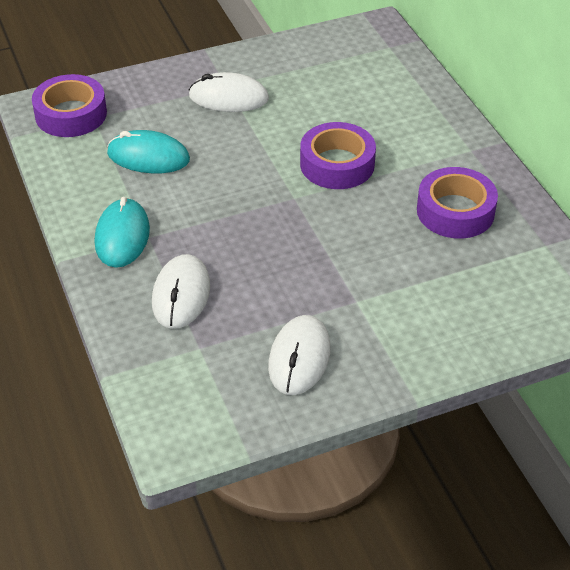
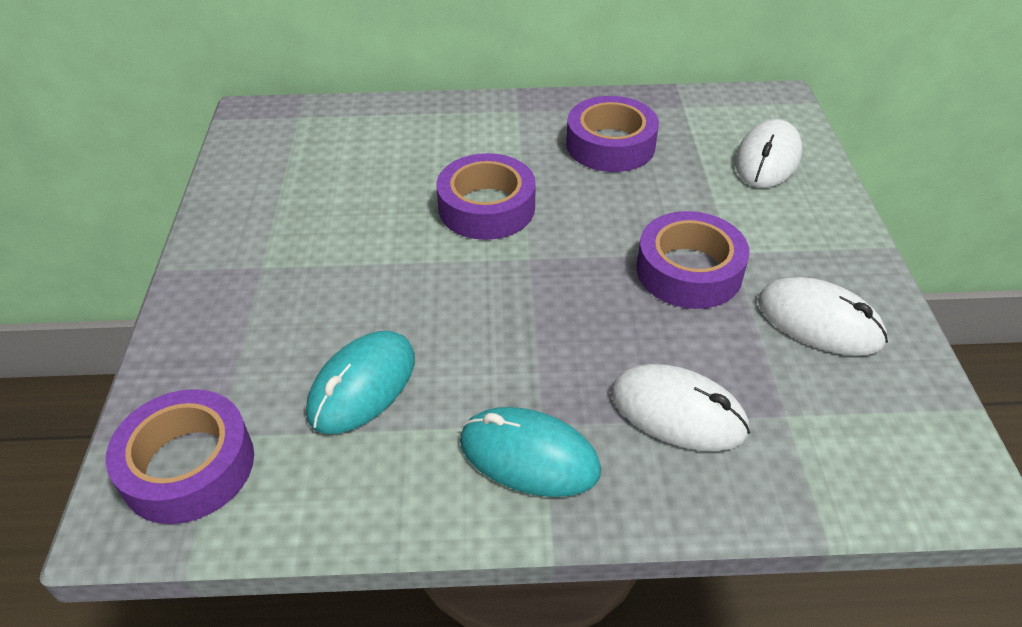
camera: 70 degrees left, 0 degrees up
white mouse [189,72,269,112] -> white mouse moved to [735,119,802,188]
none -> purple tape [637,211,750,309]

